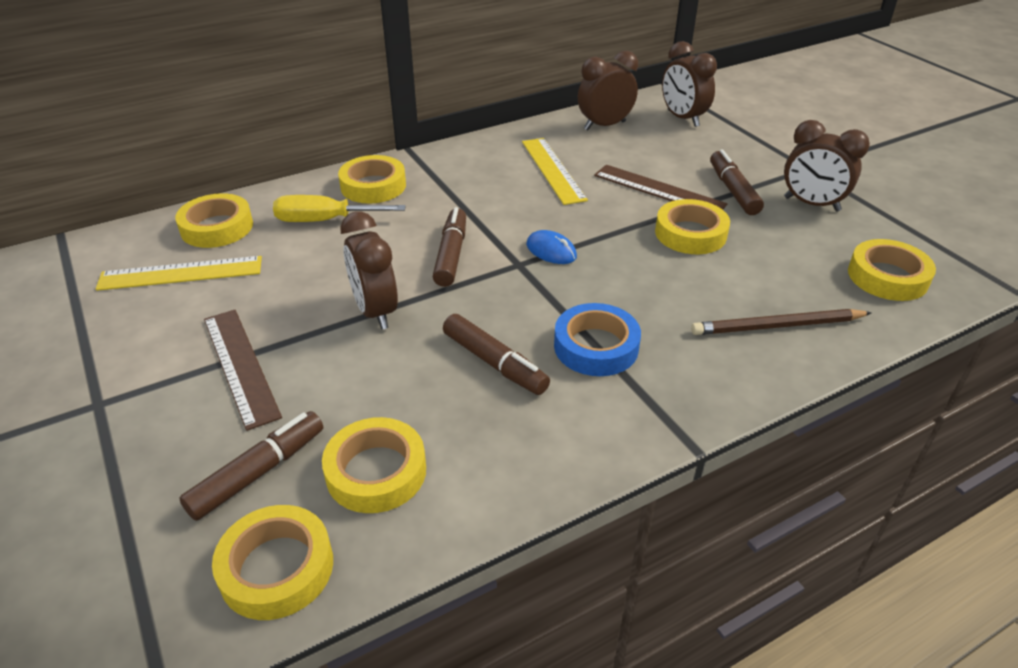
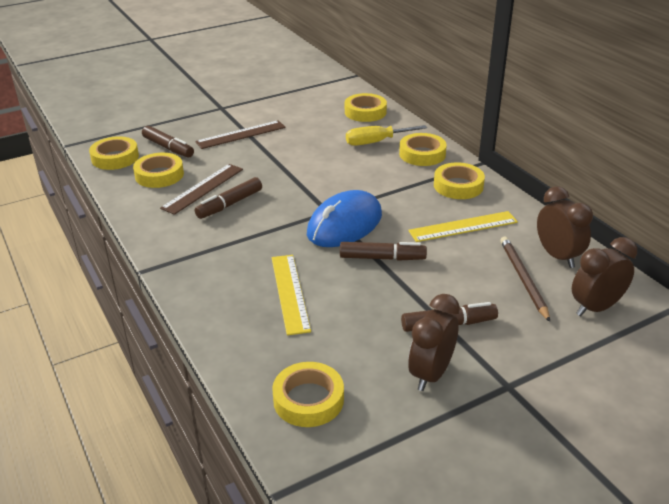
camera: 90 degrees right, 5 degrees down
yellow ruler [95,256,262,291] -> yellow ruler moved to [272,255,311,335]
yellow screwdriver [273,195,406,222] -> yellow screwdriver turned 105 degrees counterclockwise [346,125,427,146]
brown clock [340,211,398,330] -> none
brown marker [433,207,466,287] -> brown marker moved to [340,242,427,261]
blue mouse [526,230,577,264] -> blue mouse [307,190,382,247], size x2.23
blue tape [554,303,641,376] -> none
brown ruler [594,165,728,210] -> brown ruler moved to [160,164,243,215]
yellow tape [655,199,730,254] -> yellow tape moved to [434,163,485,199]
brown pencil [691,309,871,335] -> brown pencil moved to [500,236,550,322]

